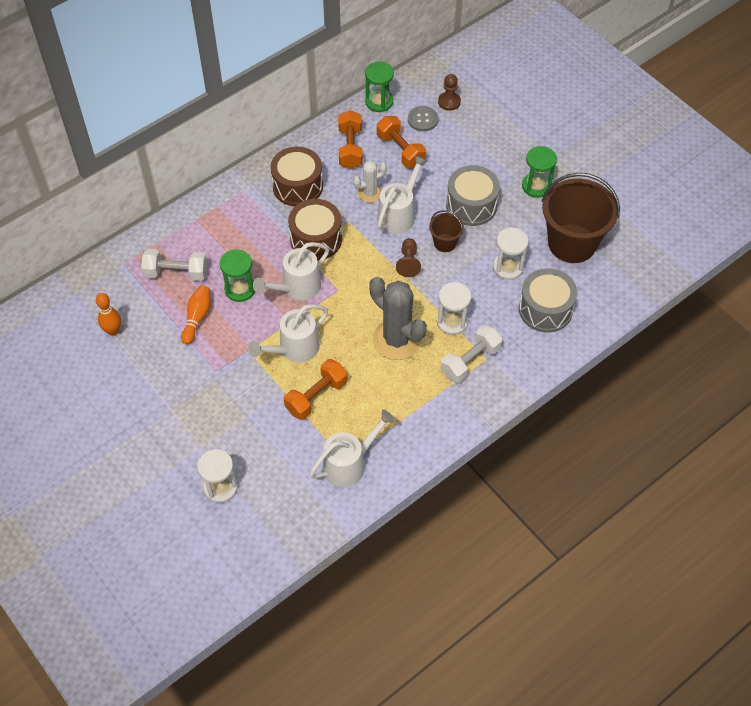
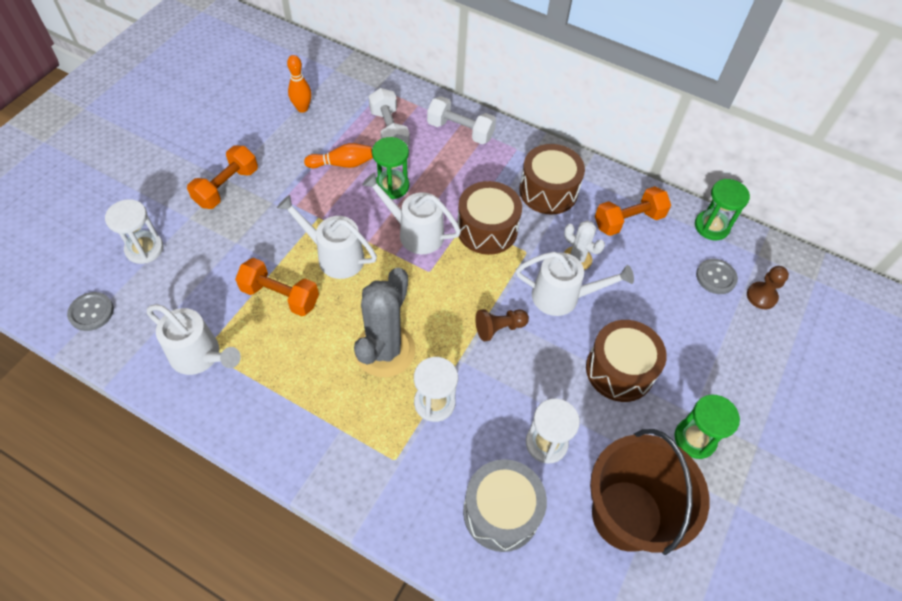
camera: 65 degrees right, 0 degrees up
orange dumbbell [377,116,426,168] -> orange dumbbell moved to [187,146,258,209]
brown bucket [429,210,464,252] -> none
white dumbbell [440,325,503,383] -> white dumbbell moved to [427,96,496,144]
grey drum [446,165,500,226] -> brown drum [586,320,667,402]
none -> grey button [67,292,114,331]

